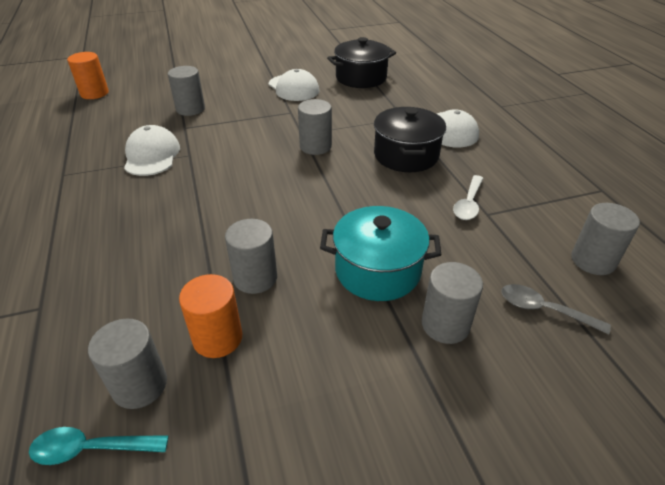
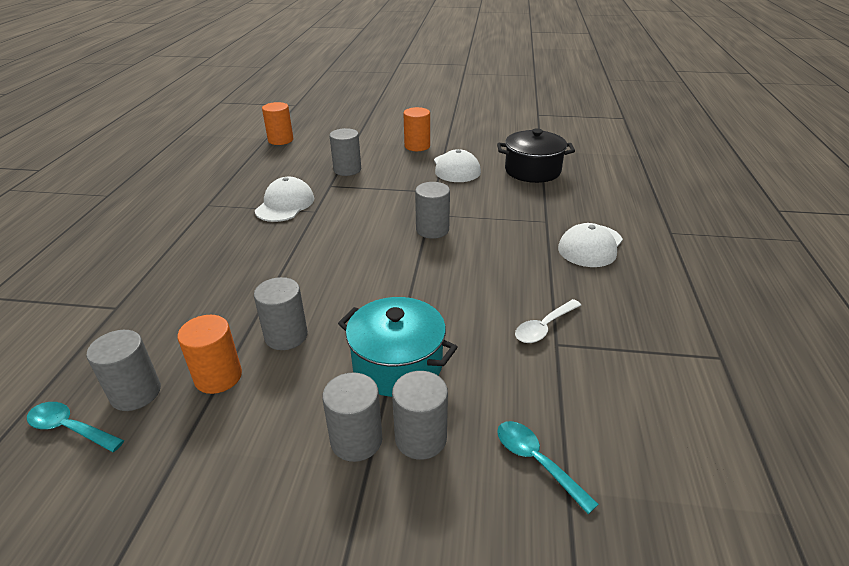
camera: 25 degrees right, 5 degrees down
black pot [374,107,446,172] -> none
grey spoon [501,284,611,334] -> turquoise spoon [497,421,599,514]
grey cylinder [571,203,640,275] -> grey cylinder moved to [322,372,382,462]
none -> orange cylinder [403,107,430,151]

